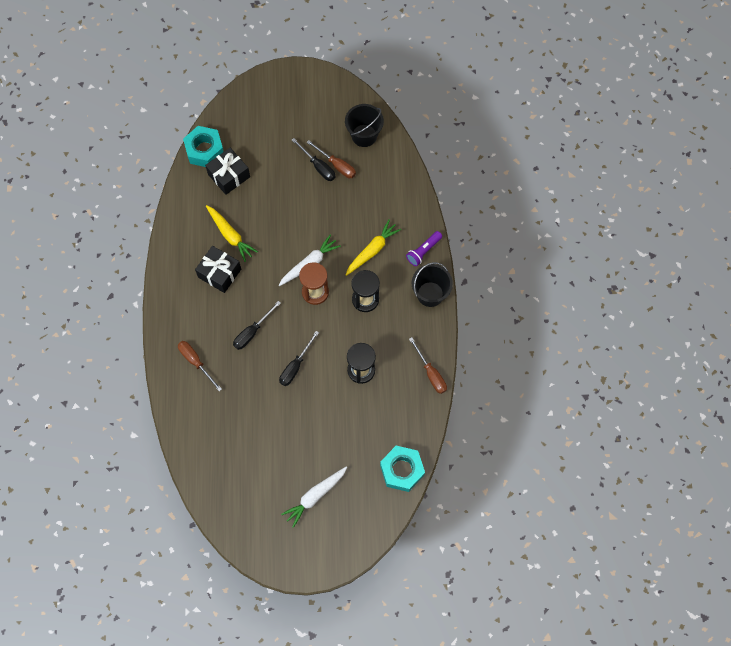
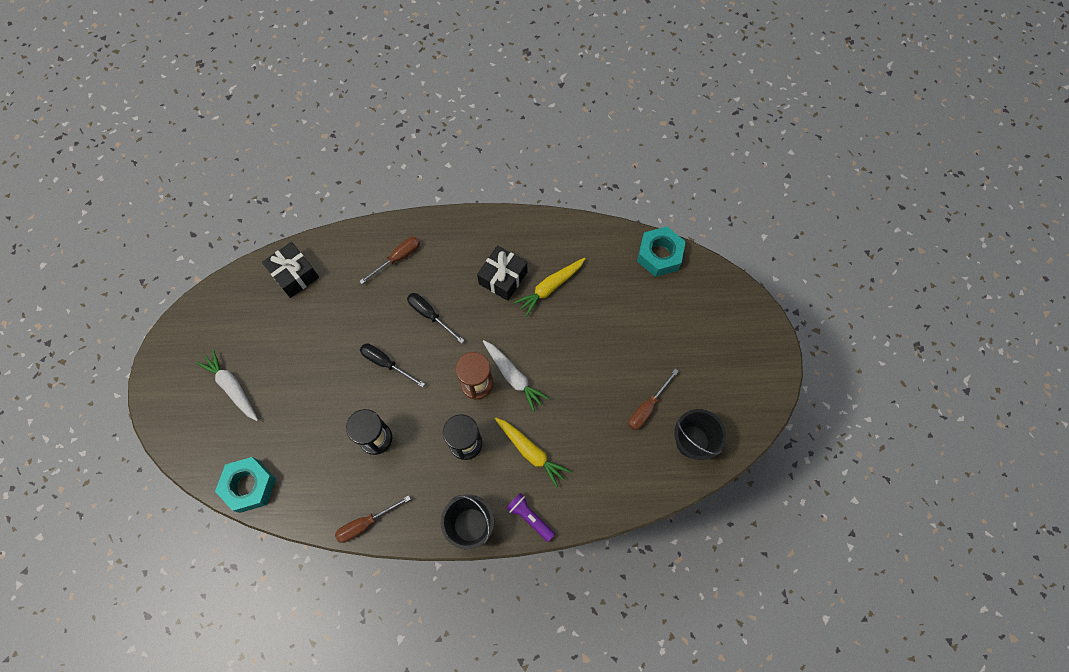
camera: 90 degrees right, 0 degrees up
black gift [205,148,250,195] -> black gift moved to [262,242,319,298]
black screwdriver [292,138,335,181] -> none

